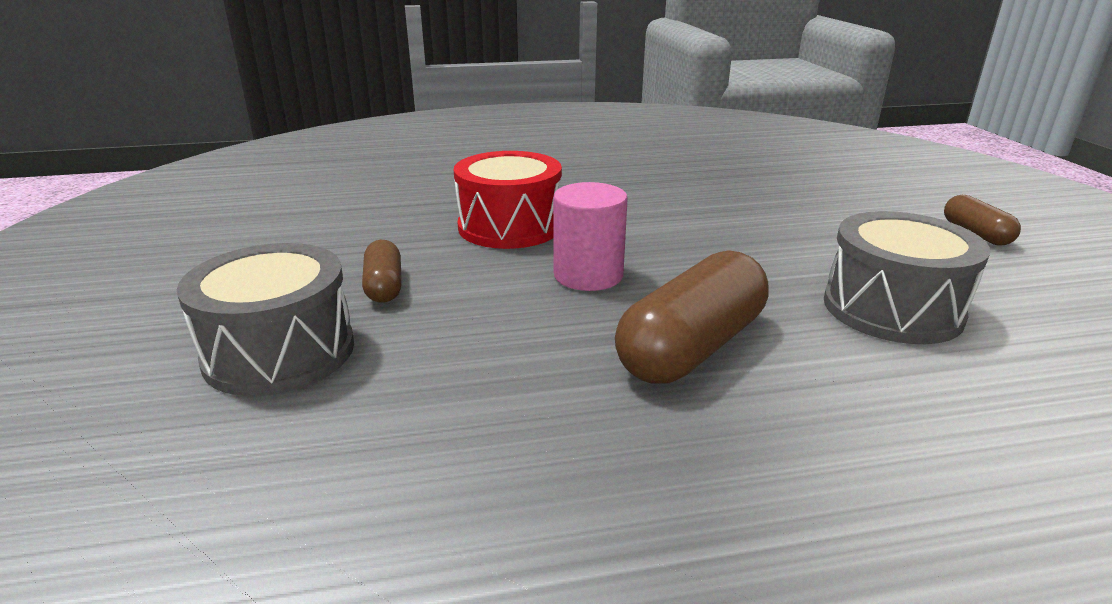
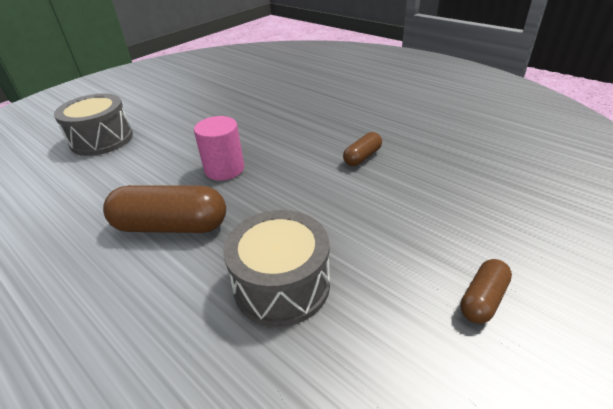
camera: 55 degrees right, 10 degrees up
brown capsule [362,240,402,303] -> brown capsule moved to [343,132,382,166]
red drum [454,151,562,249] -> none

